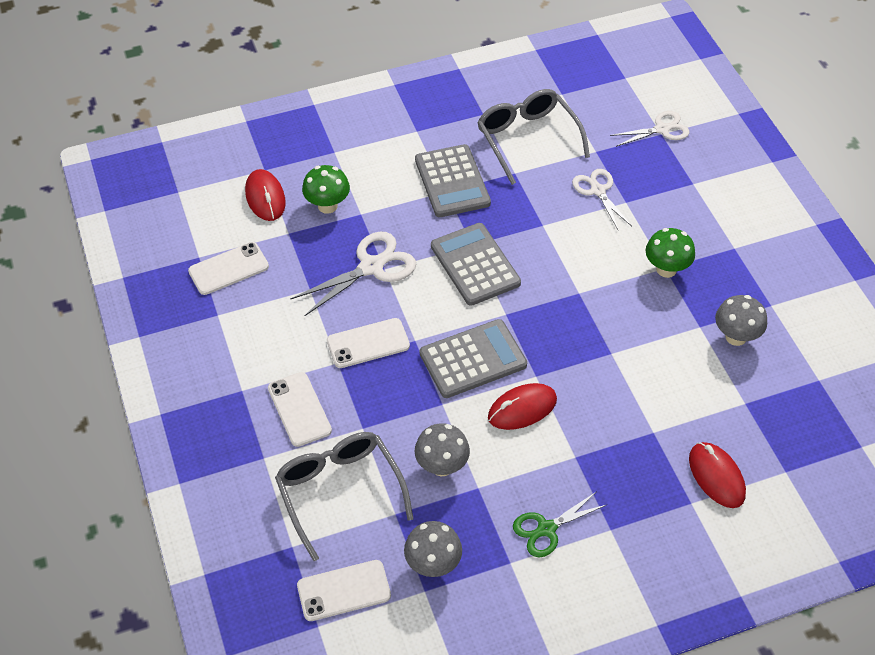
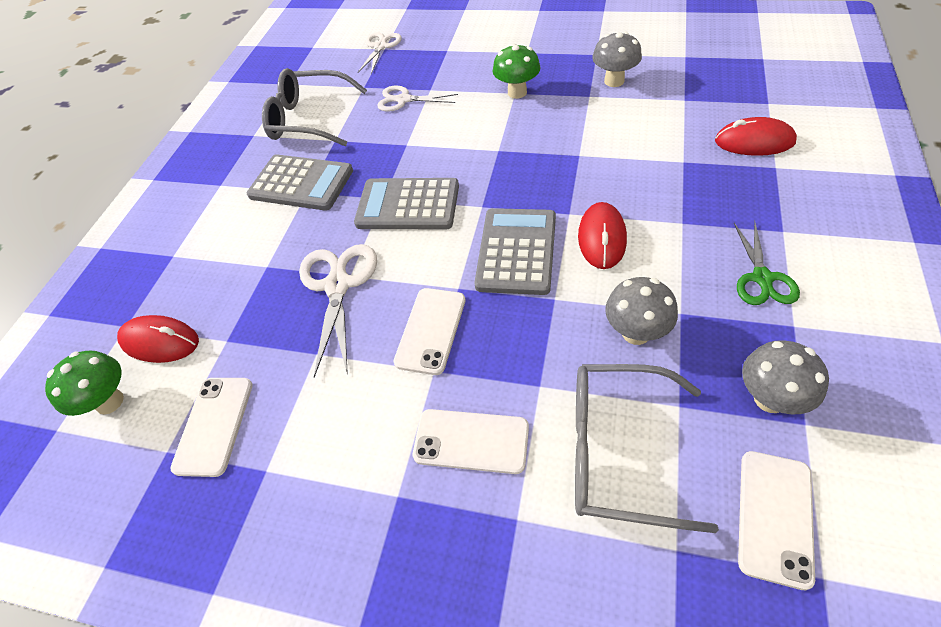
camera: 50 degrees left, 0 degrees up
green mushroom [302,165,350,214] -> green mushroom moved to [45,351,124,416]

